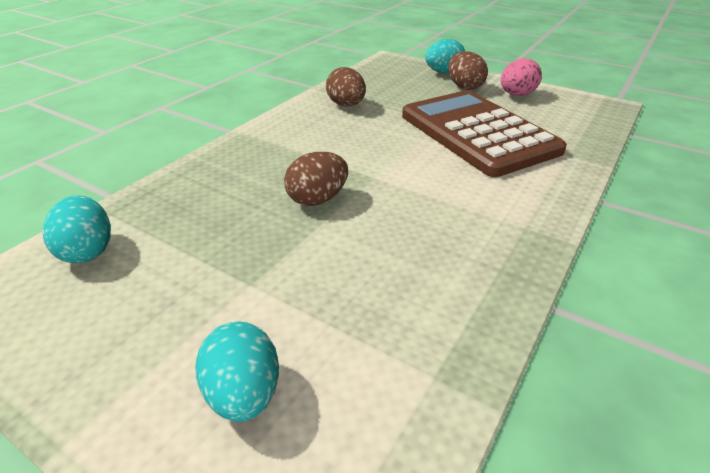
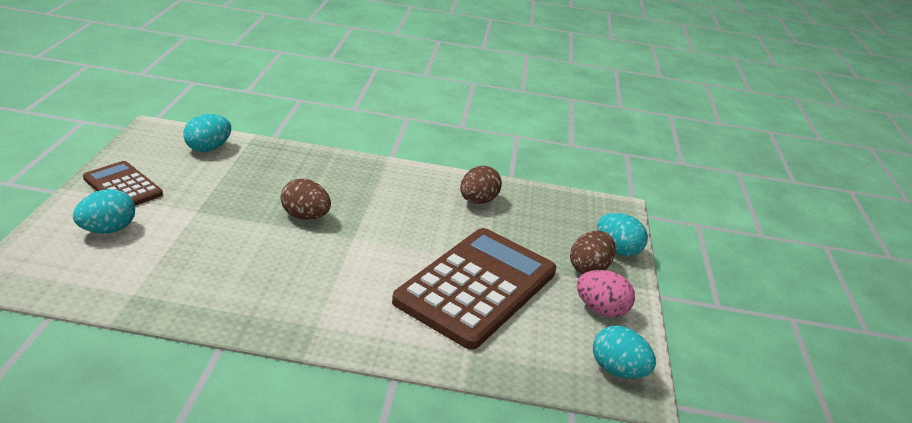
camera: 60 degrees right, 5 degrees down
none -> brown calculator [83,161,163,206]
none -> turquoise egg [593,325,656,379]

